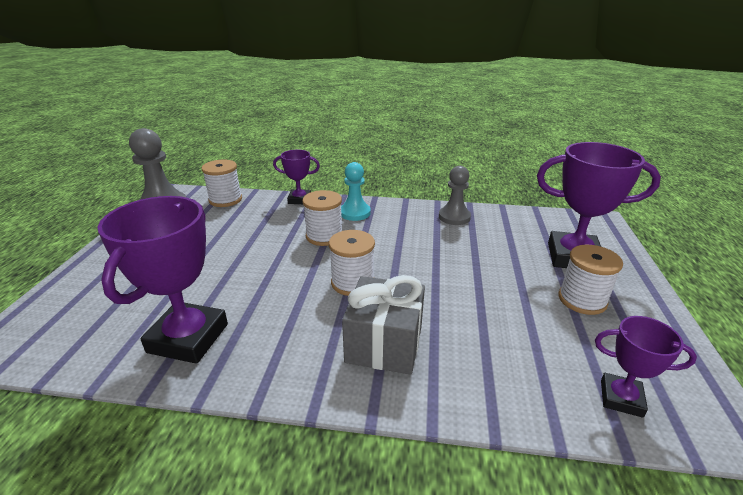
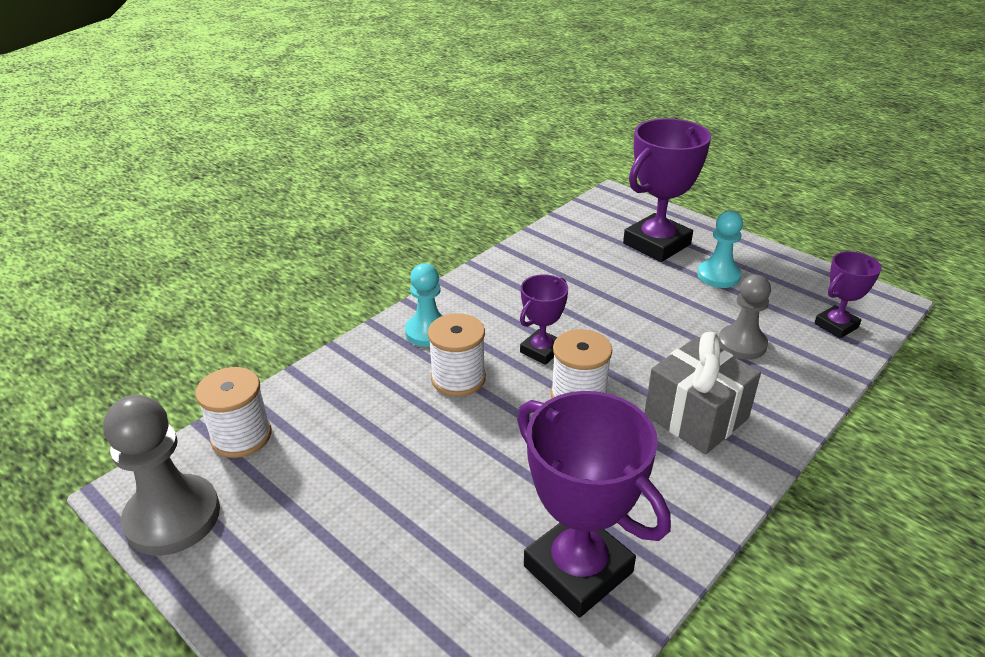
camera: 55 degrees left, 5 degrees up
purple trophy [273,149,320,204] -> purple trophy moved to [520,274,568,365]
grey pawn [439,166,471,225] -> grey pawn moved to [719,274,771,360]
white spool [559,244,623,315] -> turquoise pawn [697,211,743,288]

